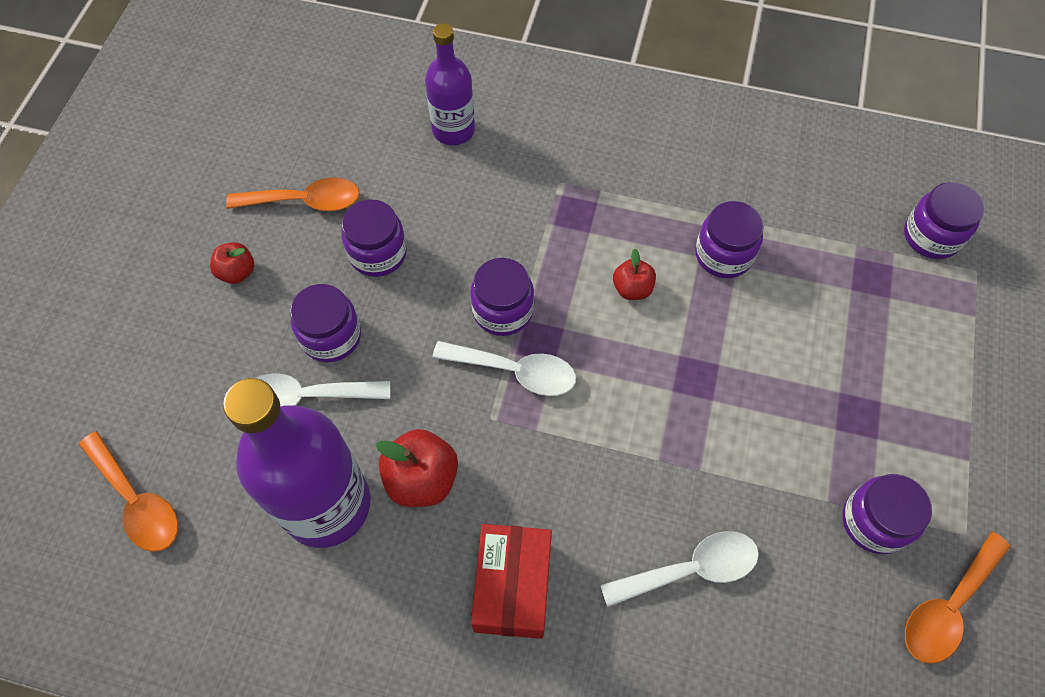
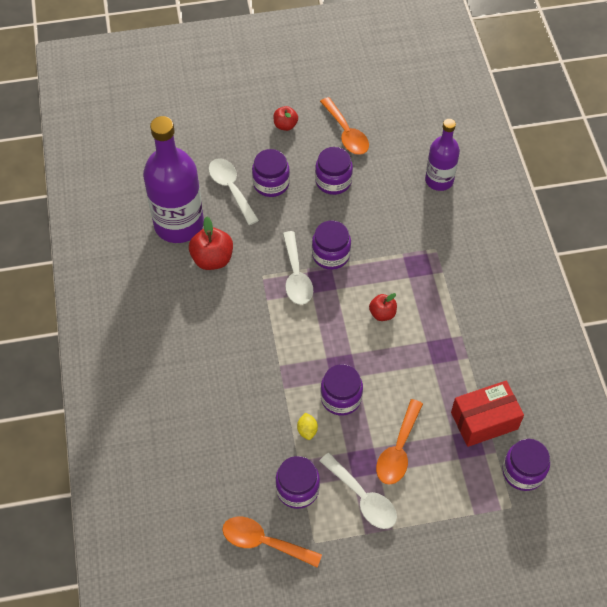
camera: 65 degrees right, 5 degrees down
orange spoon [79,431,178,552] -> orange spoon moved to [376,399,423,485]
red box [471,524,552,639] -> red box moved to [451,381,524,447]
white spoon [600,531,759,607] -> white spoon moved to [320,453,397,529]
purple jar [695,201,764,278] -> purple jar moved to [320,364,363,416]
none -> yellow lemon [297,413,318,440]

